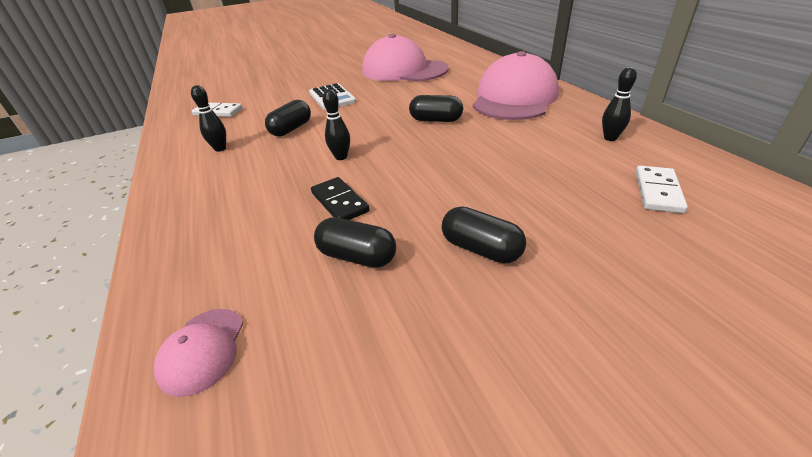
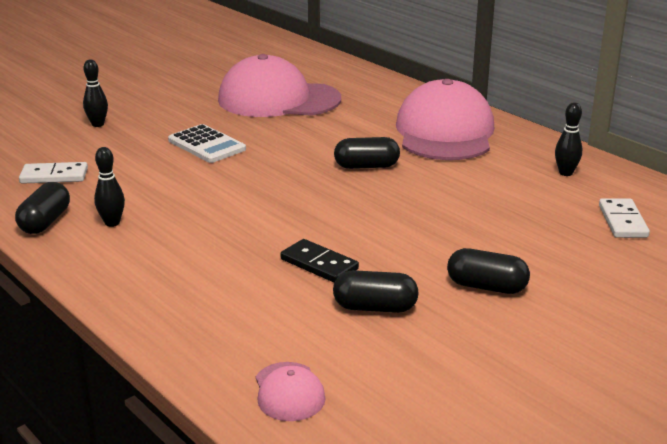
camera: 20 degrees left, 10 degrees down
black capsule [265,100,311,136] -> black capsule moved to [15,182,70,234]
black bowling pin [323,89,350,160] -> black bowling pin moved to [83,59,108,127]

